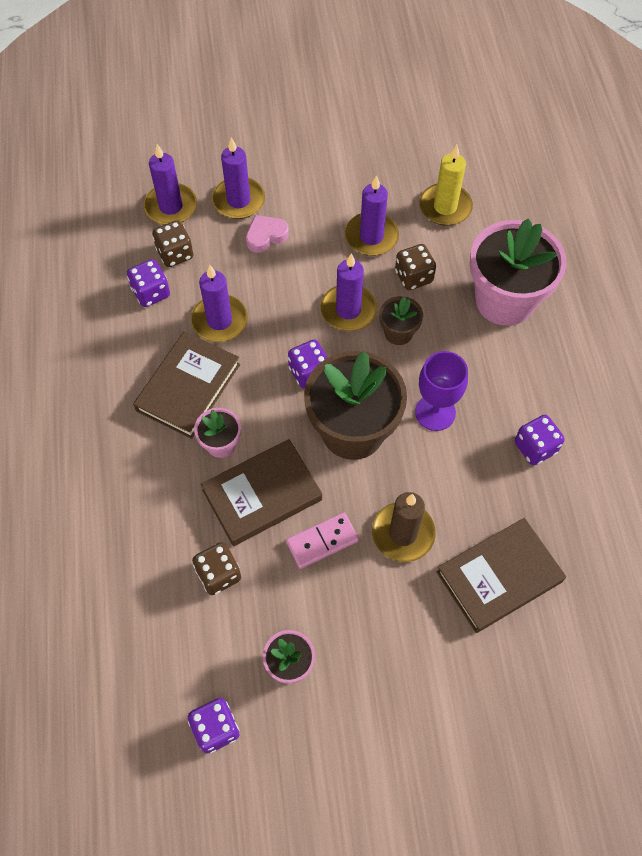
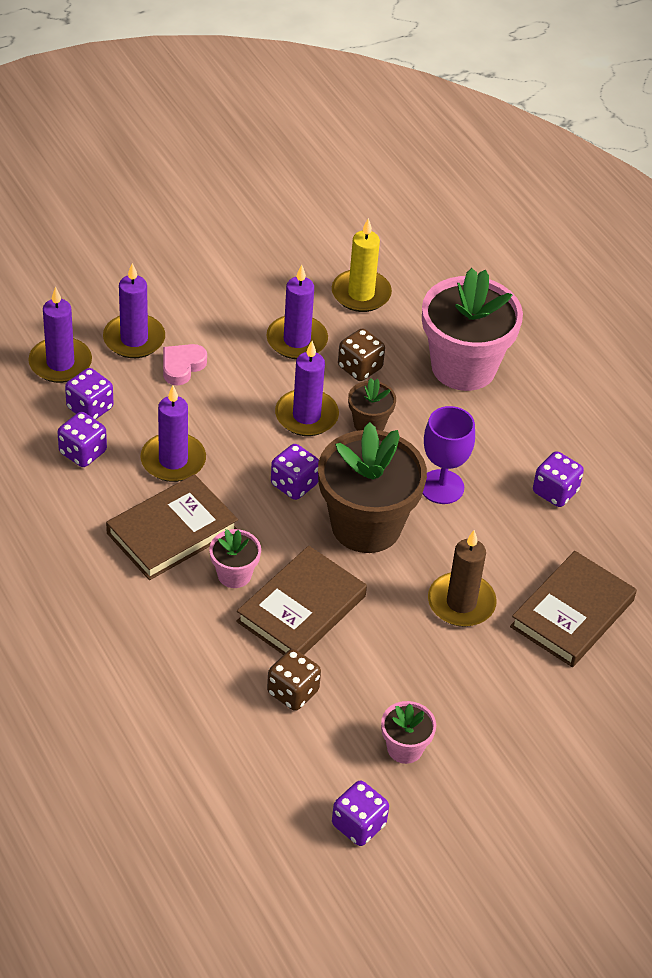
camera: 25 degrees left, 15 degrees down
brown book [133,331,240,439] -> brown book turned 45 degrees clockwise [106,474,238,580]
brown dice [152,220,194,267] -> purple dice [65,368,114,420]
pink domino [286,512,359,569] -> none

